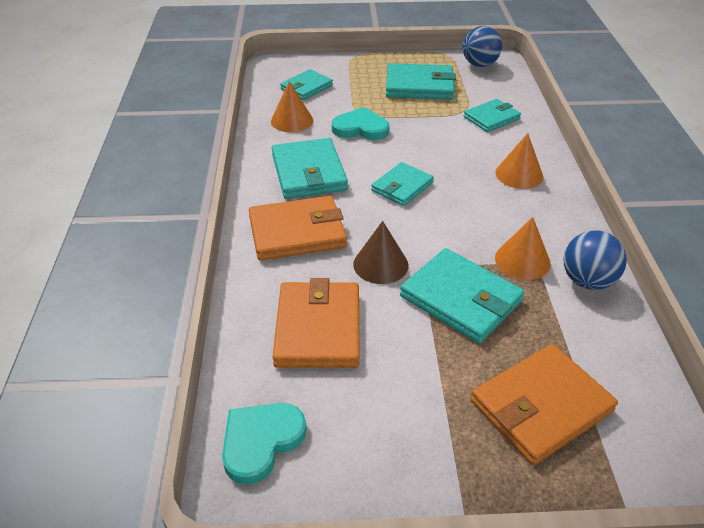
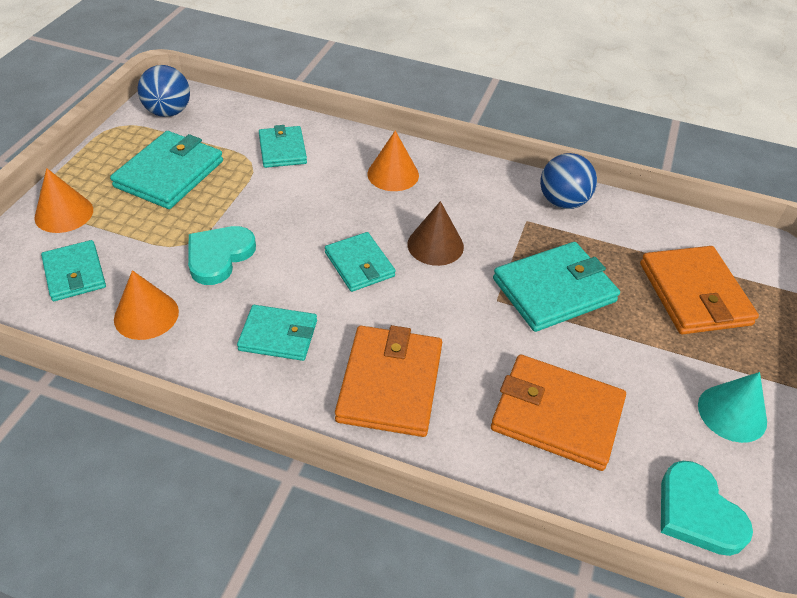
camera: 70 degrees left, 5 degrees up
turquoise wallet [272,138,348,199] -> turquoise wallet [237,305,317,361], size x0.63
brown cone [353,221,408,284] -> brown cone moved to [408,201,464,266]
orange cone [495,217,551,280] -> orange cone moved to [34,168,93,233]
none -> turquoise cone [698,372,767,443]

